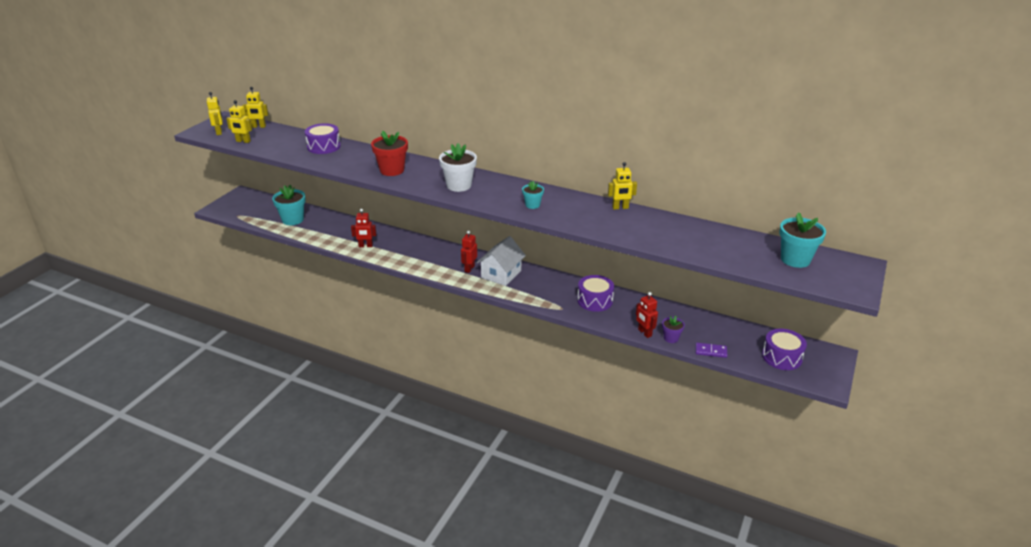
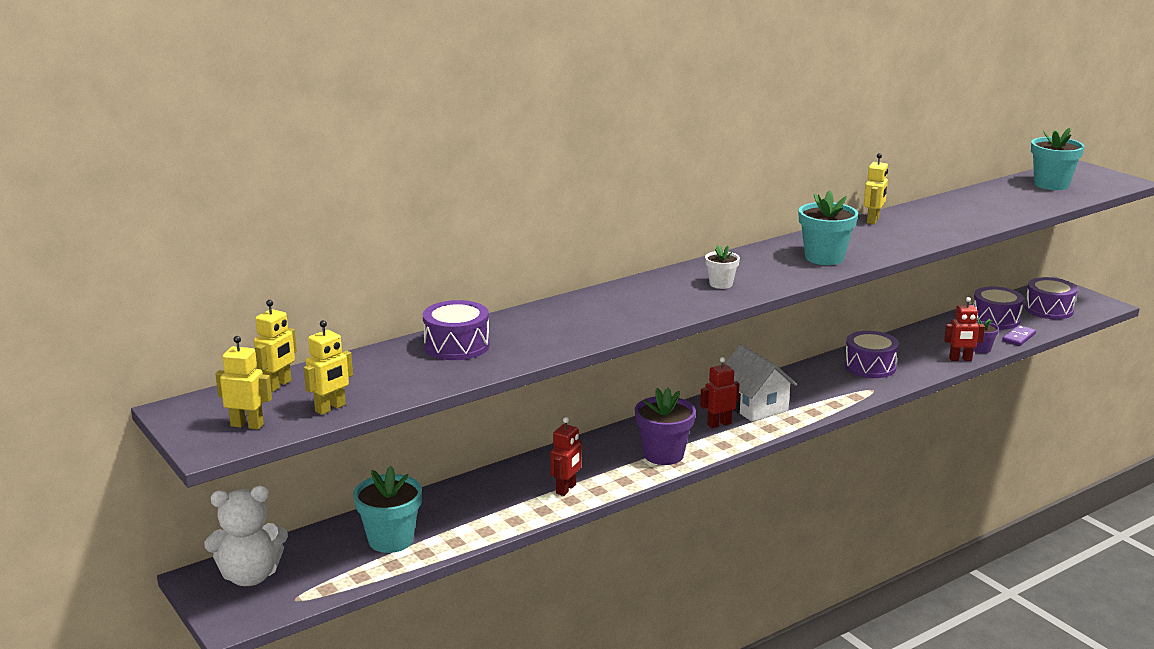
camera: 60 degrees left, 10 degrees down
red flower pot [371,131,408,176] -> none
white flower pot [439,143,477,192] -> white flower pot [705,245,740,289], size x0.56
red robot [461,230,477,273] -> red robot turned 105 degrees clockwise [700,357,739,428]
turquoise flower pot [522,181,544,209] -> turquoise flower pot [799,190,858,265], size x1.77
none -> white teddy bear [204,486,288,586]
none -> purple flower pot [635,388,696,465]
none -> purple drum [973,286,1024,329]

